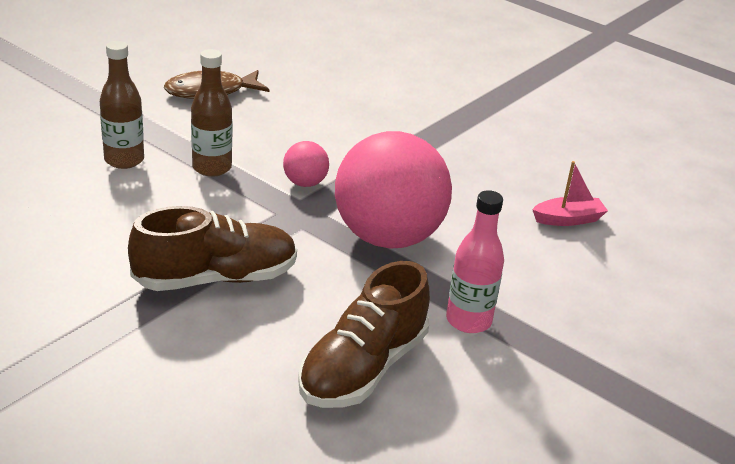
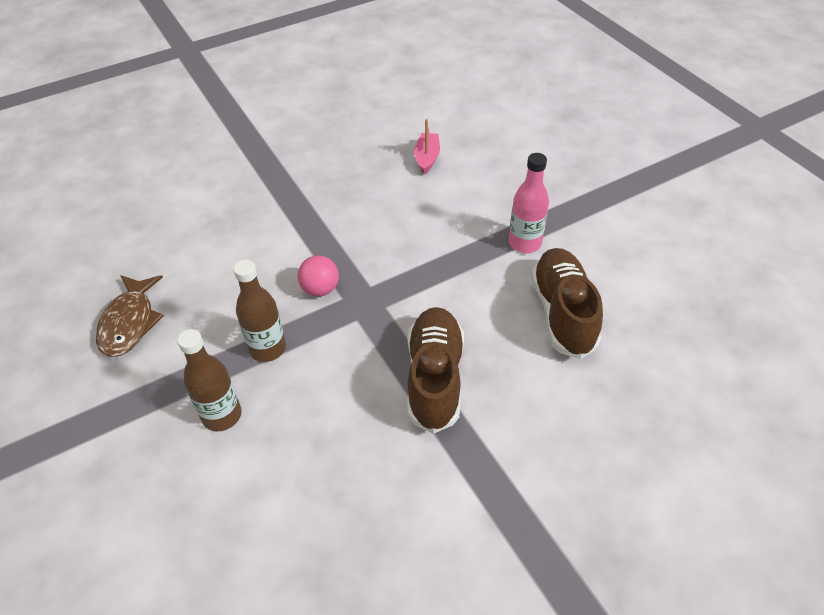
camera: 65 degrees left, 15 degrees up
brown shoe [298,261,430,408] -> brown shoe turned 150 degrees counterclockwise [531,248,603,359]
pink ball [335,131,452,249] -> none

